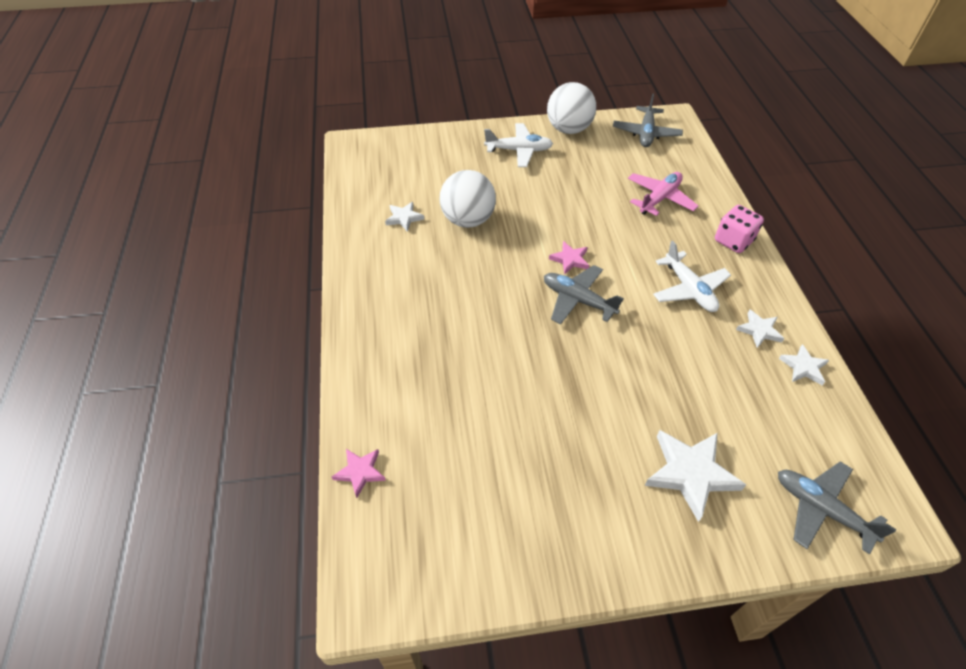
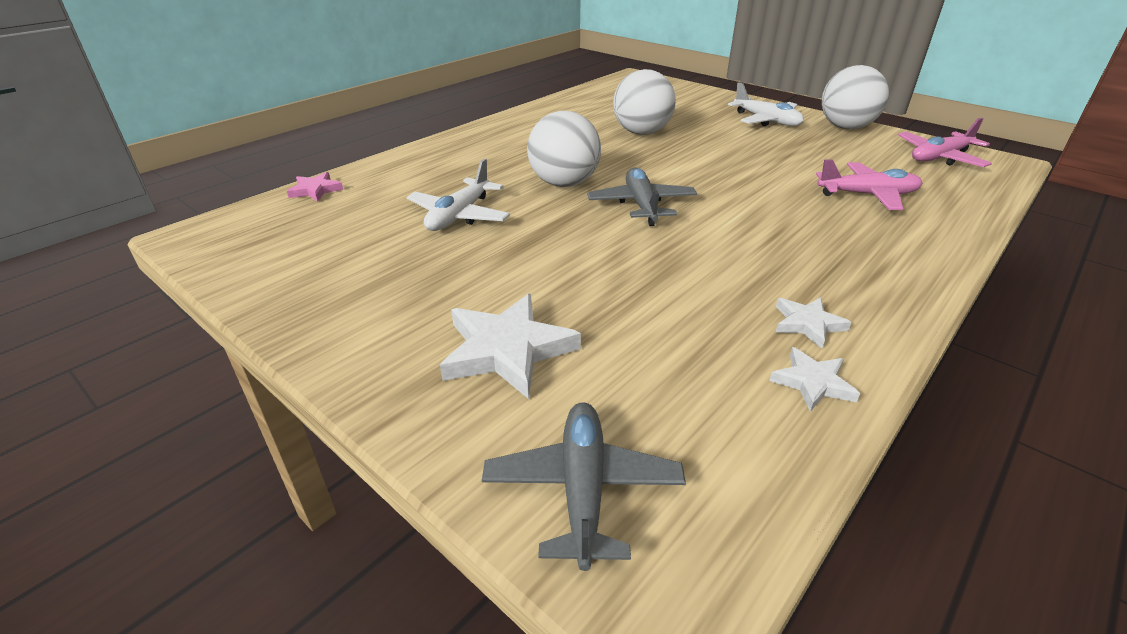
camera: 50 degrees right, 15 degrees down
white star [385,202,424,232] -> none
pink star [549,241,589,274] -> none
grey plane [613,93,683,147] -> pink plane [898,118,992,167]
white plane [653,241,731,312] -> white plane moved to [407,159,510,231]
pink dice [715,205,764,253] -> none
none -> white ball [527,111,601,187]

